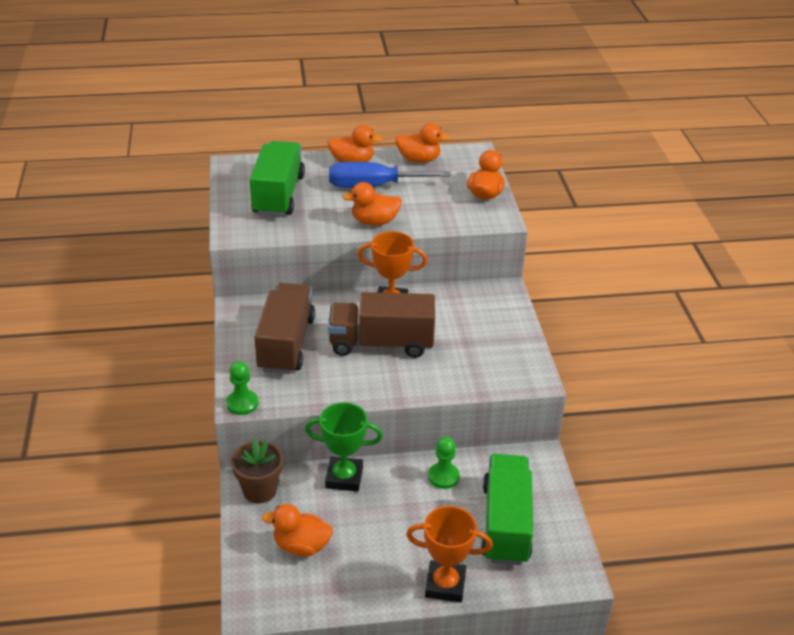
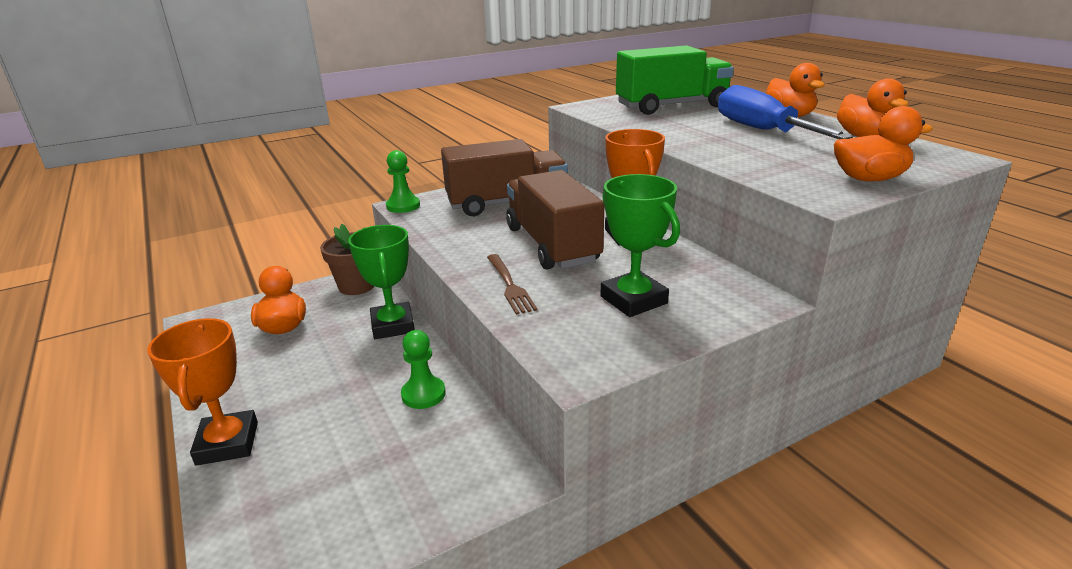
camera: 70 degrees right, 10 degrees down
orange duck [342,182,402,226] -> none
green truck [481,454,533,565] -> none
none -> brown fork [487,254,537,315]
none -> green trophy [601,174,680,317]

